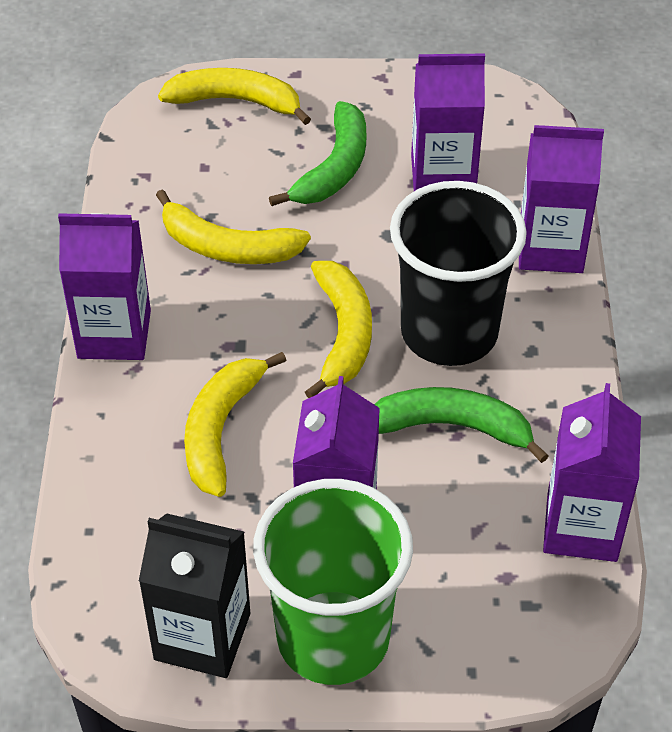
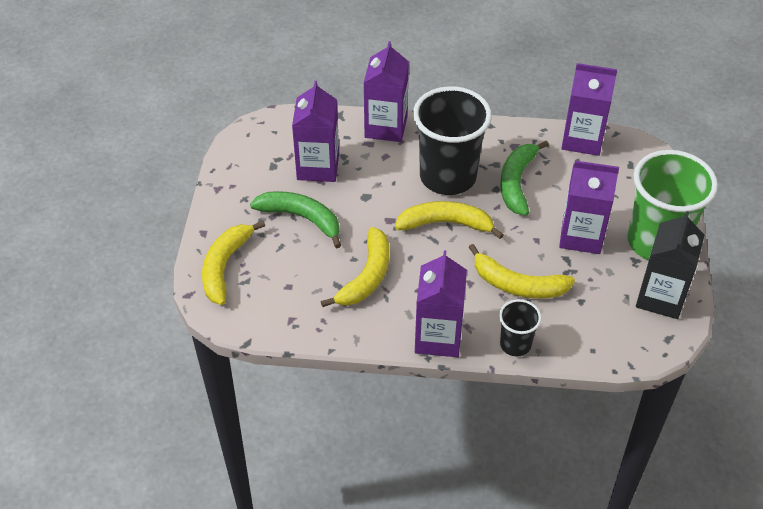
camera: 85 degrees left, 0 degrees up
none -> black cup [499,299,542,356]

